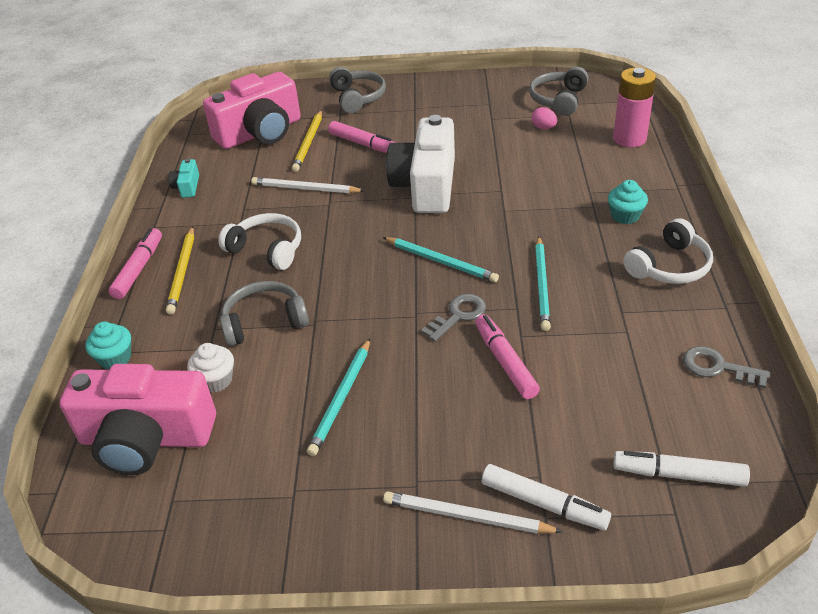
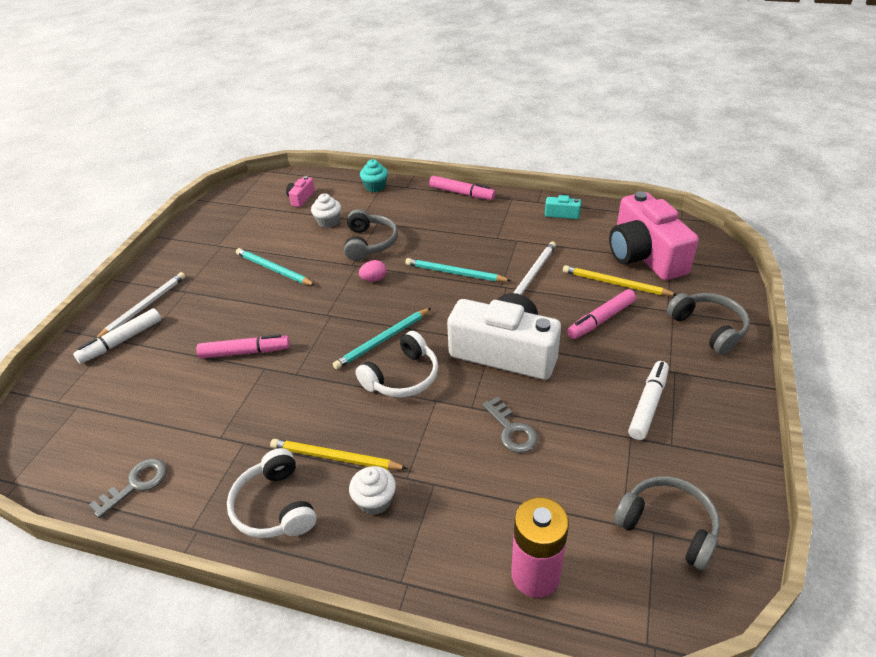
camera: 105 degrees right, 0 degrees up
pink camera [59,364,216,475] -> pink camera [286,176,315,207], size x0.41
yellow pencil [166,226,194,314] -> yellow pencil moved to [270,439,408,470]
white headphones [218,213,301,270] -> white headphones moved to [355,331,438,398]
grey headphones [329,67,386,113] -> grey headphones turned 120 degrees counterclockwise [667,293,750,355]
grey key [421,294,486,342] -> grey key moved to [482,397,538,453]
pink egg [532,107,557,129] -> pink egg moved to [359,260,386,282]
turquoise pencil [535,236,551,331] -> turquoise pencil moved to [405,258,512,282]
turquoise cupcake [608,180,648,224] -> white cupcake [349,466,396,515]
white marker [614,451,750,487] -> white marker moved to [628,361,669,440]

